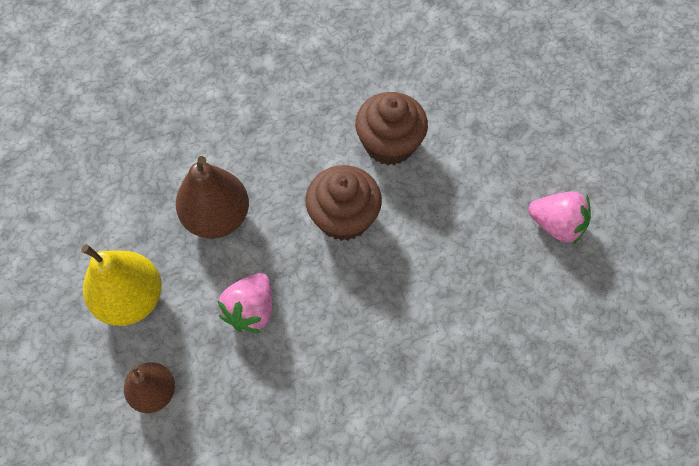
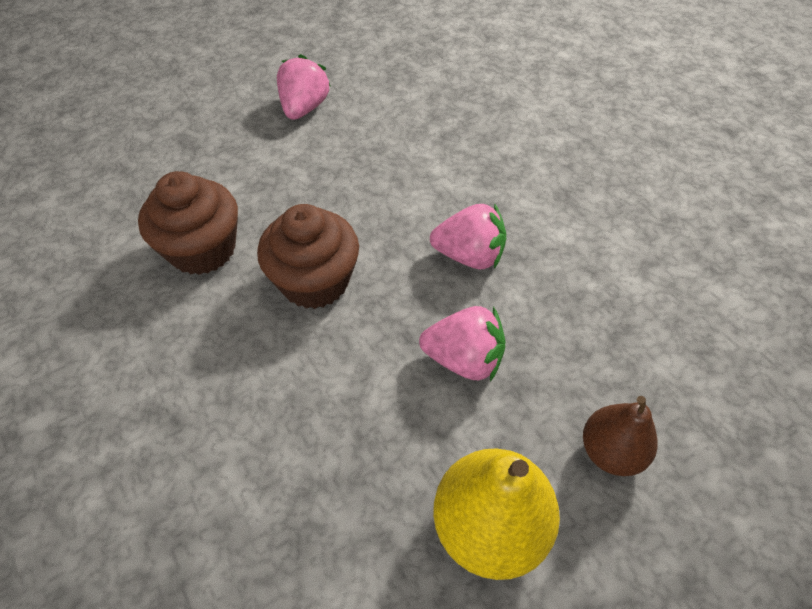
camera: 100 degrees left, 10 degrees down
brown pear [176,156,249,239] -> none
none -> pink strawberry [430,203,506,269]

